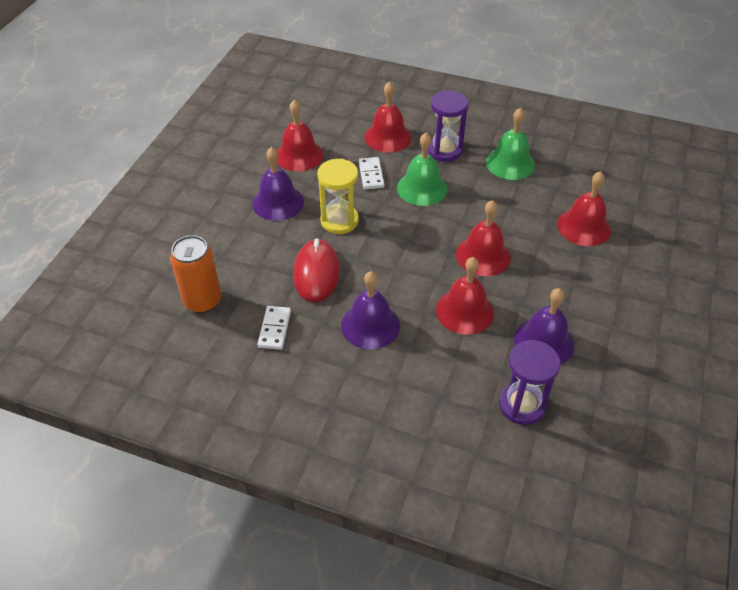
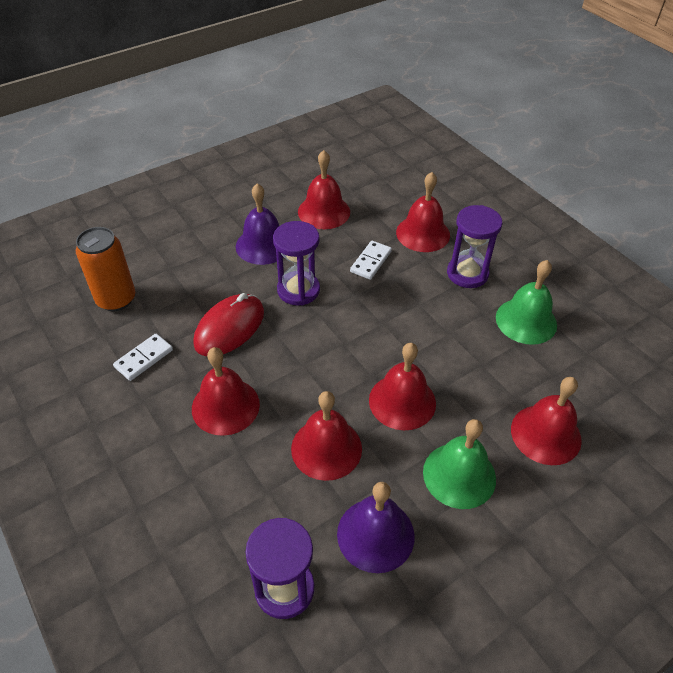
camera: 35 degrees right, 0 degrees up
yellow hourglass [317,159,359,234] -> purple hourglass [273,221,320,306]
purple bell [341,271,400,349] -> red bell [192,347,260,436]
green bell [397,133,447,206] -> green bell moved to [423,419,496,509]

